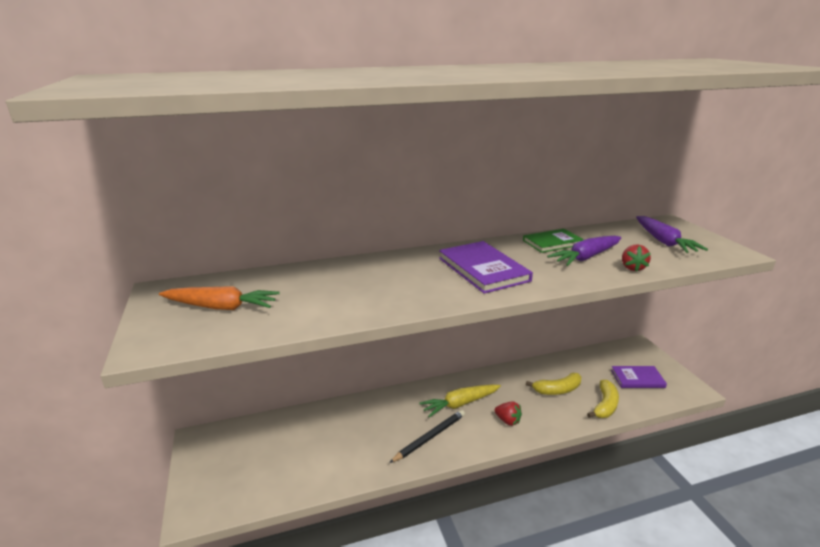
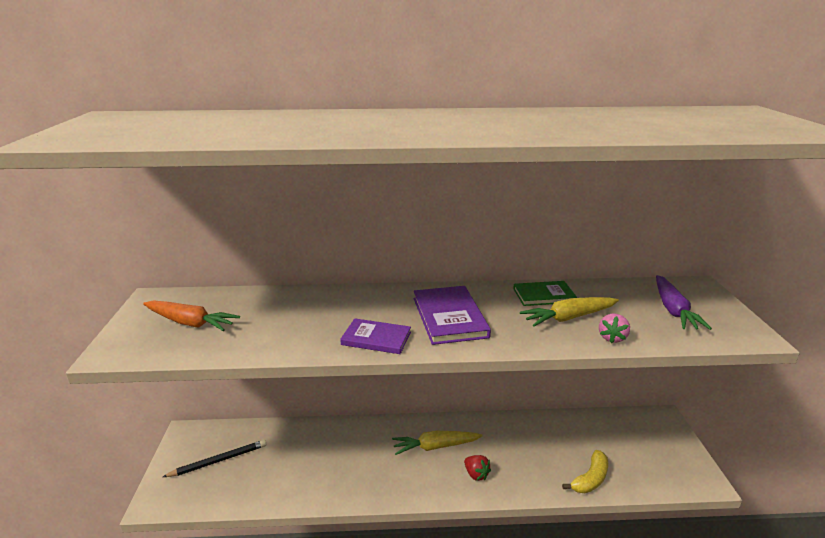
camera: 15 degrees right, 0 degrees up
black pencil [389,410,465,463] -> black pencil moved to [163,440,266,477]
yellow banana [526,373,581,395] -> none
purple carrot [547,236,621,266] -> yellow carrot [520,297,619,327]
purple book [611,366,667,388] -> purple book moved to [340,318,411,354]
red strawberry [622,244,651,272] -> pink strawberry [599,313,630,343]

